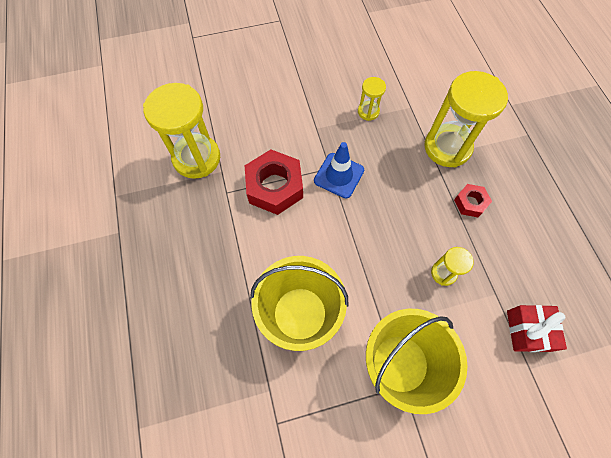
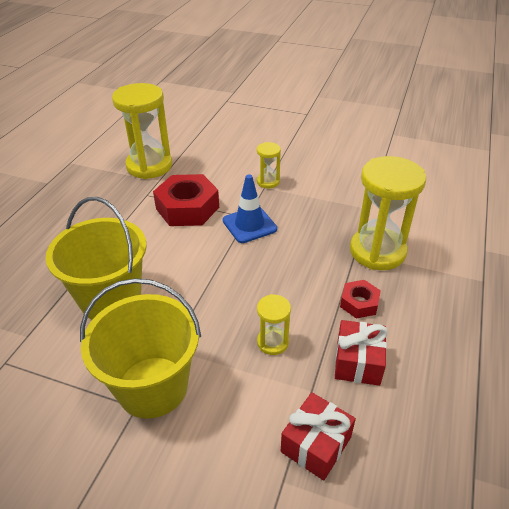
camera: 35 degrees right, 25 degrees down
yellow hourglass [358,77,386,121] -> yellow hourglass moved to [257,142,281,188]
none -> red gift [335,320,388,386]

